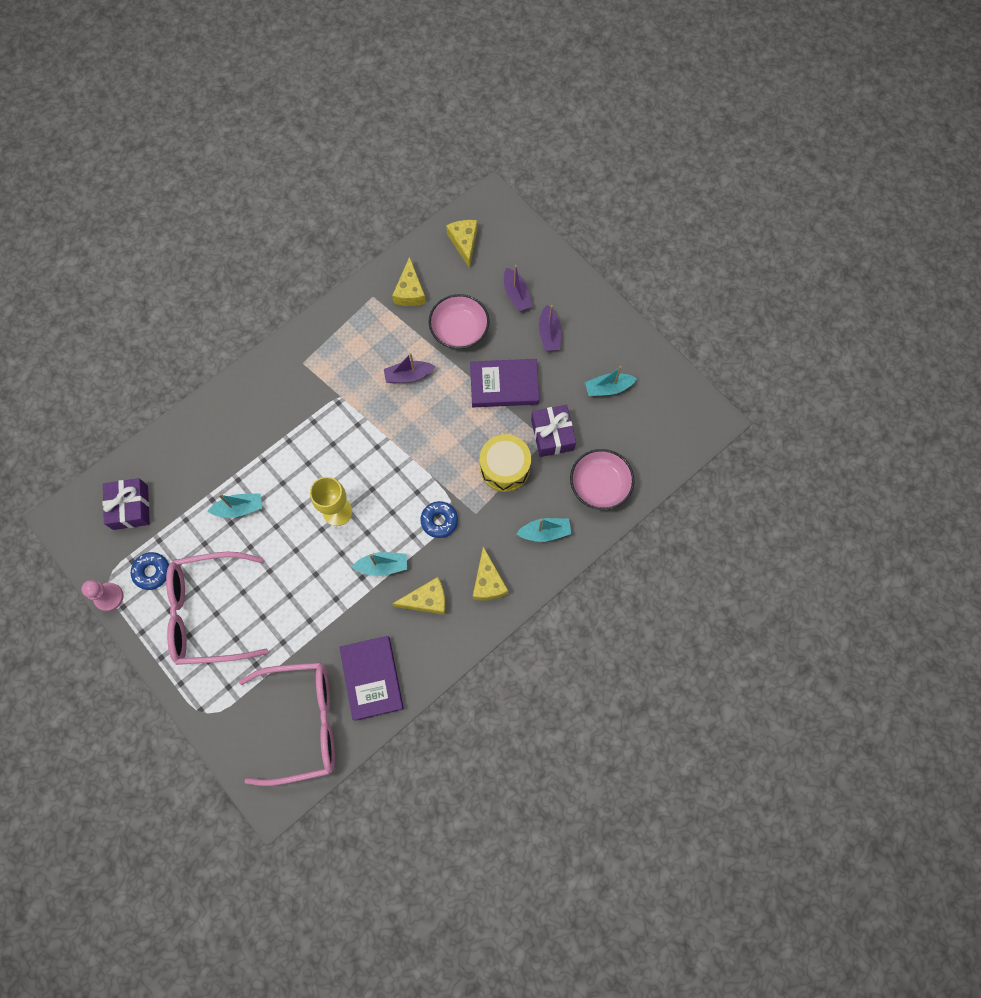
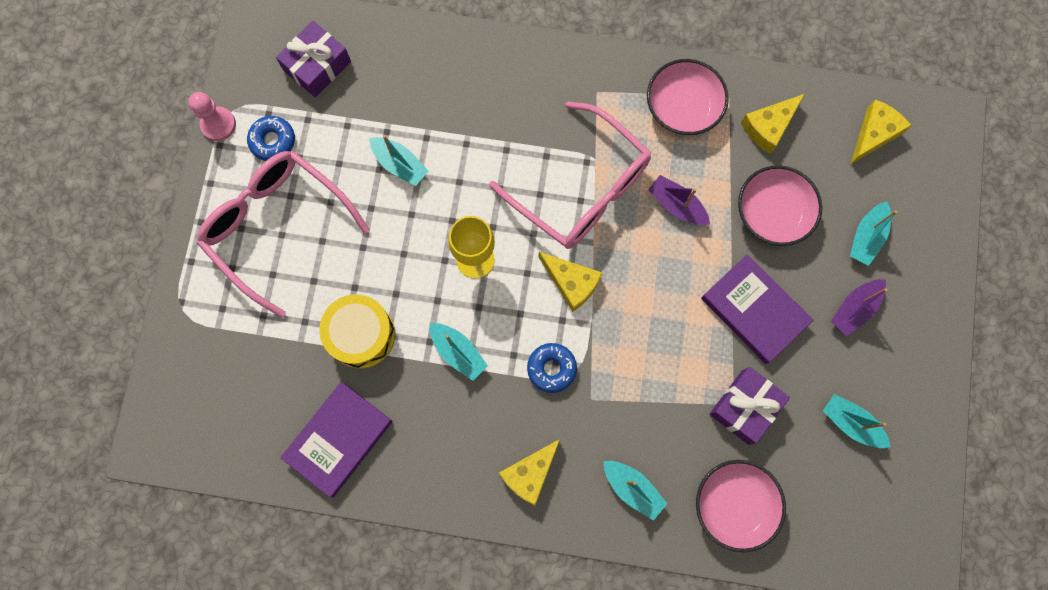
camera: 50 degrees right, 5 degrees up
pink glasses [239,662,335,786] -> pink glasses moved to [489,101,651,249]
yellow cheese [392,577,446,615] -> yellow cheese moved to [538,252,603,312]
yellow drum [480,434,531,492] -> yellow drum moved to [319,294,395,369]
purple boat [504,265,532,311] -> turquoise boat [850,201,898,266]
none -> pink bowl [647,59,729,135]

